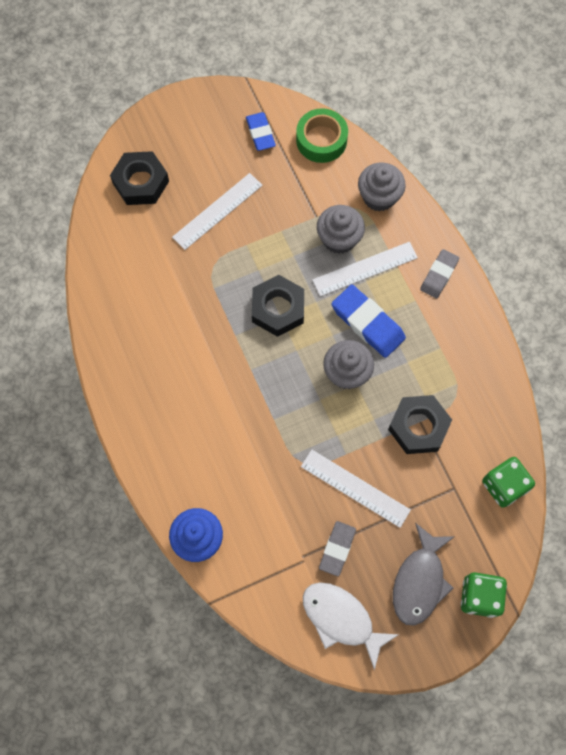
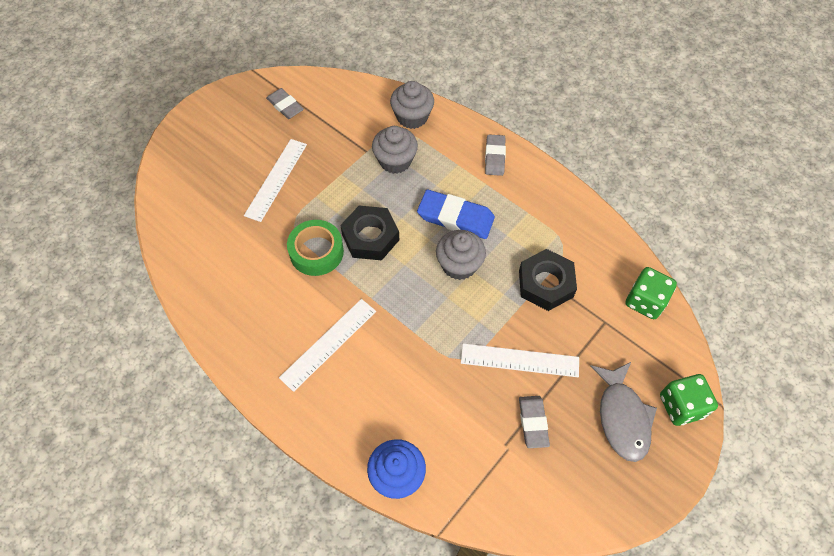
camera: 25 degrees left, 10 degrees down
black nut [110,151,169,205] -> none
blue eraser [246,112,276,151] -> grey eraser [266,88,304,119]
green tape [296,108,348,163] -> green tape moved to [287,220,344,276]
white fish [303,583,399,670] -> none
white ruler [312,242,418,297] -> white ruler moved to [279,299,376,392]

